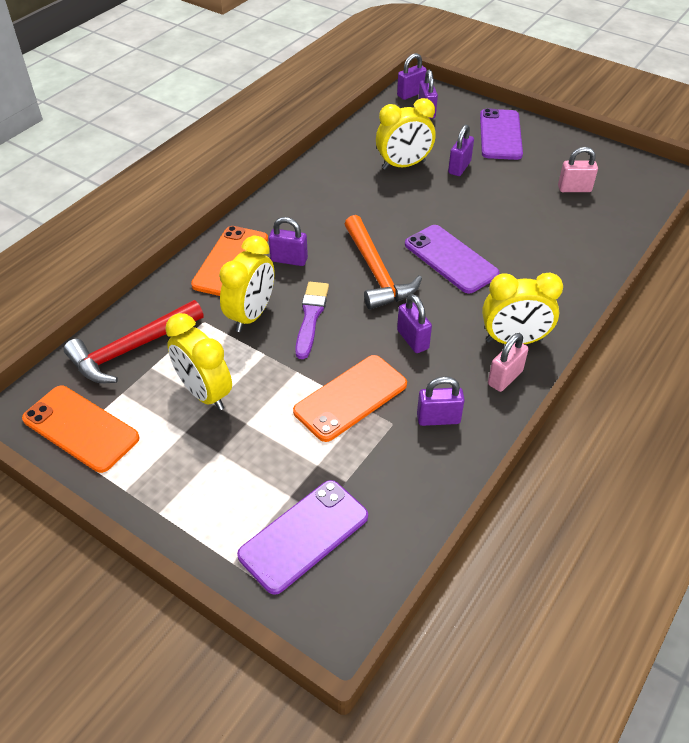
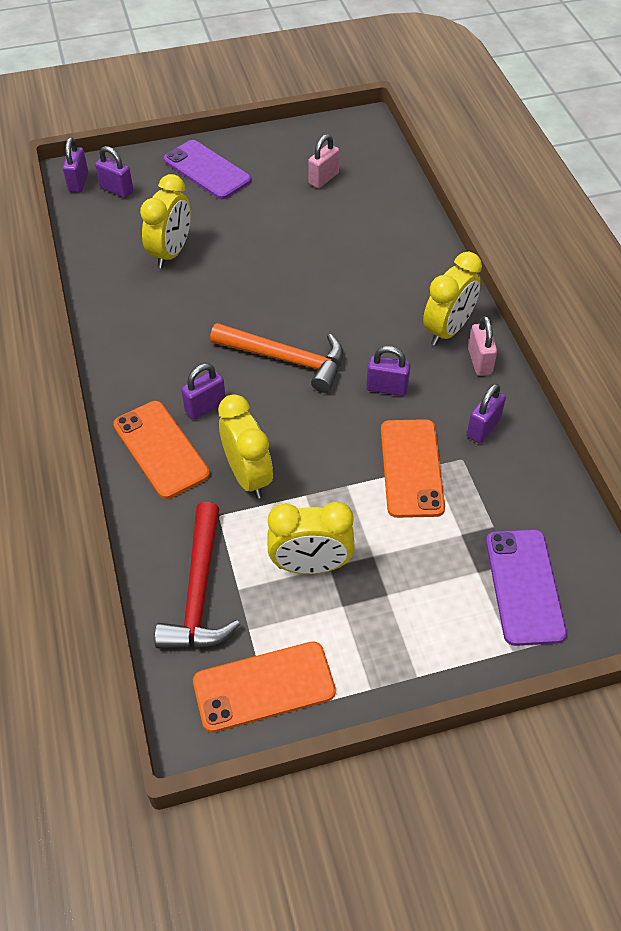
camera: 50 degrees left, 5 degrees up
purple brush [295,282,329,359] -> none
purple phone [405,225,500,294] -> none
purple padlock [448,124,474,176] -> none

